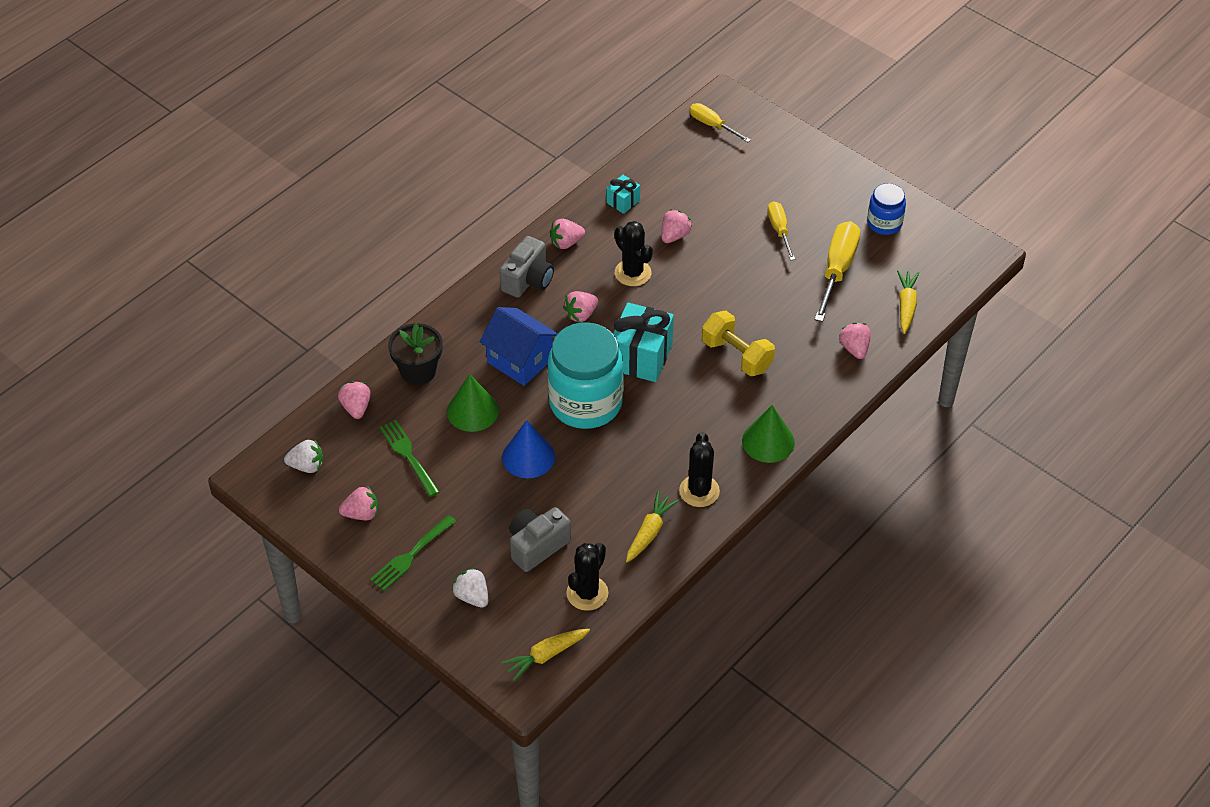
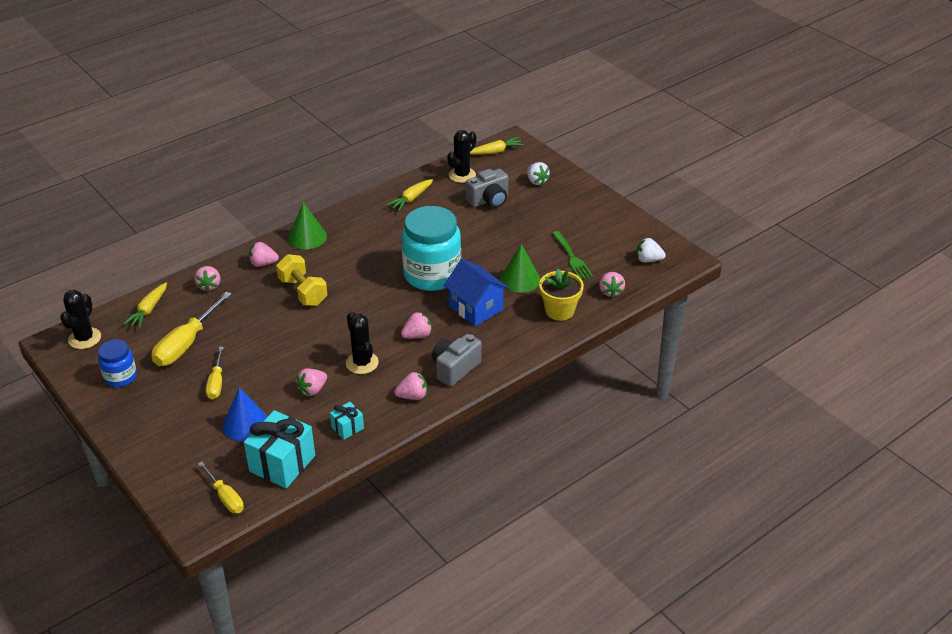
camera: 170 degrees left, 10 degrees down
pink strawberry [339,486,378,520] -> pink strawberry moved to [249,242,279,267]
green fork [370,515,456,591] -> none
black flower pot [388,323,443,385] -> yellow flower pot [539,269,584,321]
blue cone [502,420,555,478] -> blue cone moved to [223,387,268,442]
turquoise gift [613,303,674,382] -> turquoise gift moved to [244,410,315,488]
black cactus [679,432,720,507] -> black cactus moved to [60,290,101,349]

